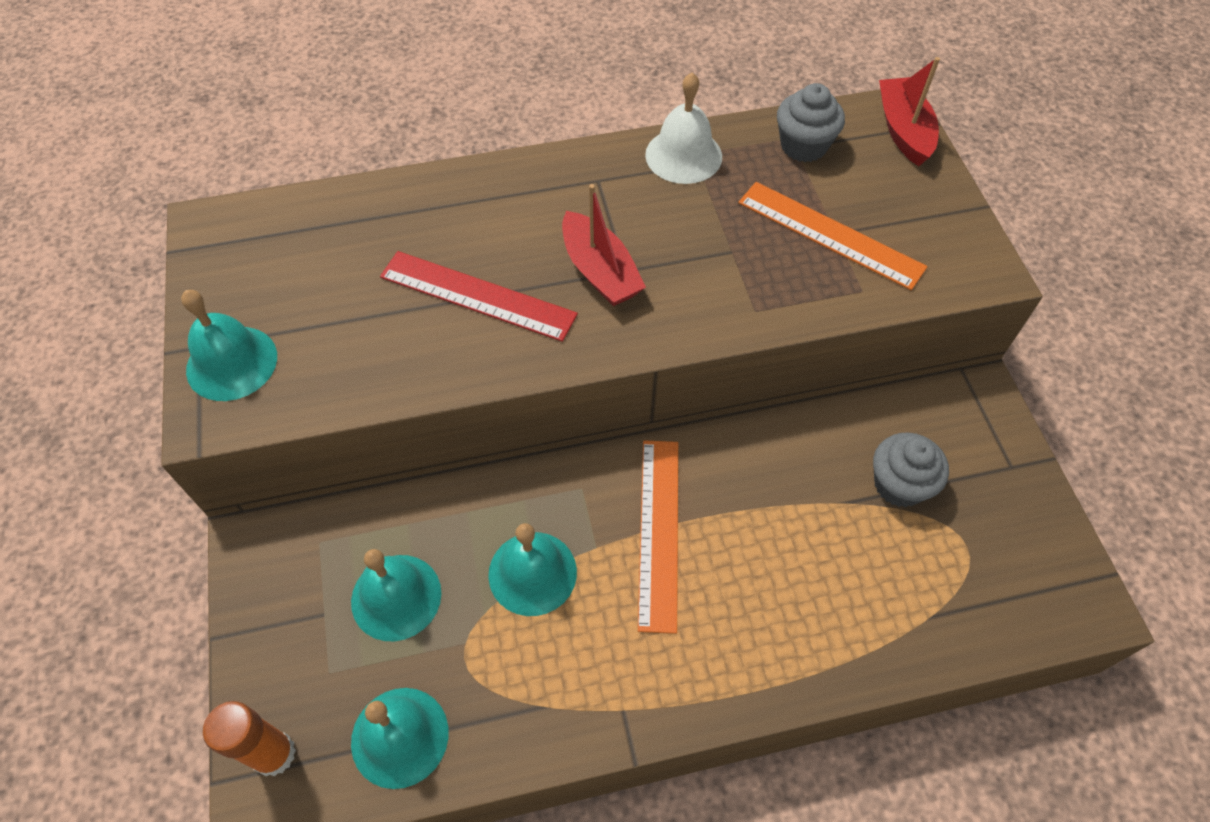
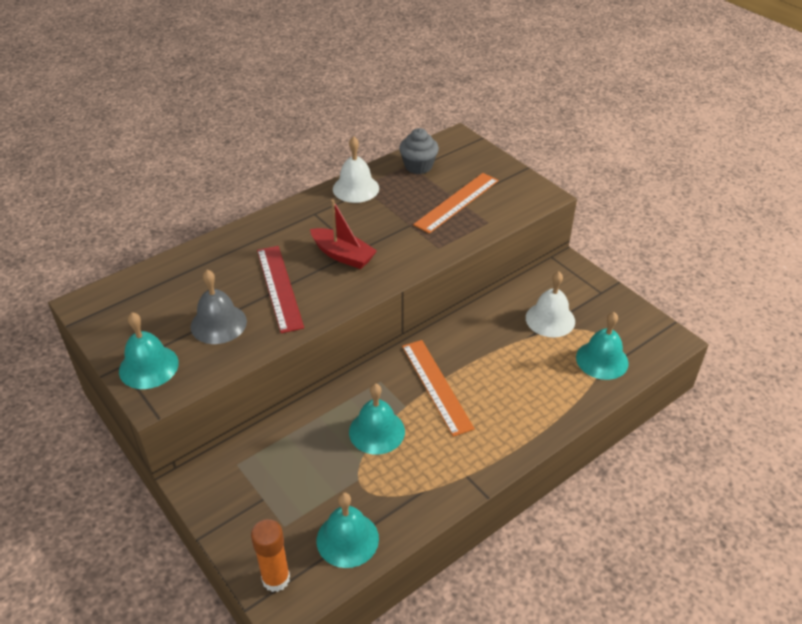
camera: 25 degrees left, 15 degrees down
turquoise bell [351,549,441,641] -> turquoise bell moved to [576,312,629,380]
red ruler [380,251,578,342] -> red ruler turned 75 degrees clockwise [257,246,304,333]
orange ruler [738,182,928,290] -> orange ruler turned 60 degrees counterclockwise [413,173,499,234]
grey cupcake [873,432,949,507] -> white bell [526,271,575,337]
red boat [879,57,940,166] -> none
none -> grey bell [191,270,247,344]

